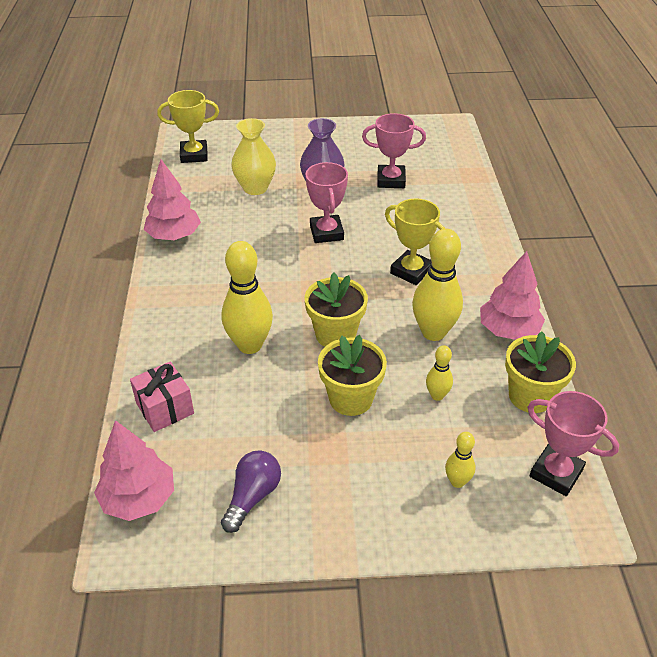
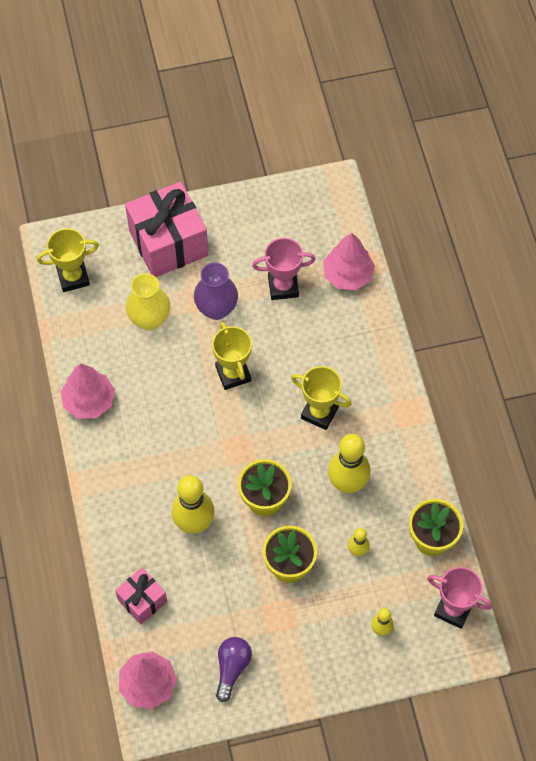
camera: 10 degrees left, 20 degrees up
pink trophy [305,162,348,243] -> yellow trophy [212,322,252,390]
pink tree [480,251,545,340] -> pink tree moved to [323,233,375,290]
none -> pink gift [125,182,208,277]

